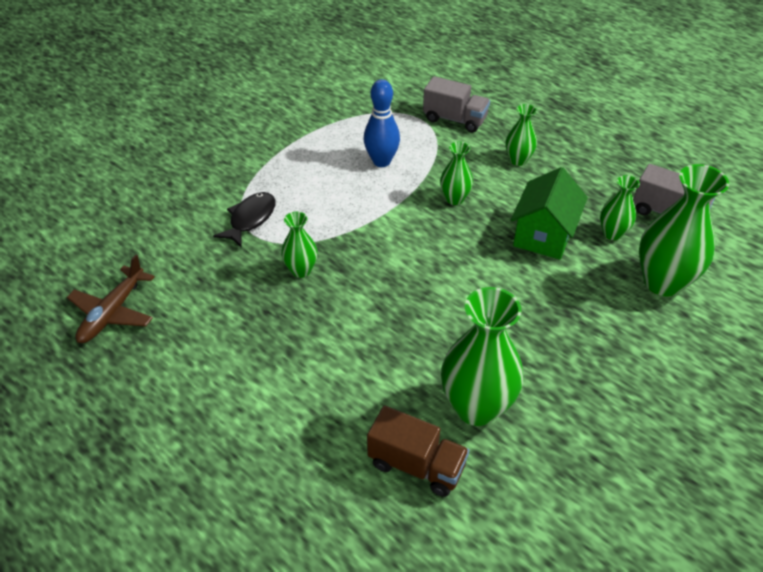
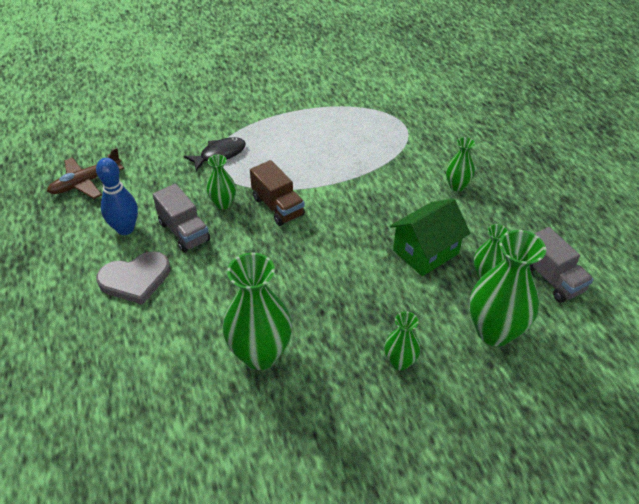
camera: 30 degrees right, 0 degrees up
blue bowling pin [364,79,400,167] -> blue bowling pin moved to [96,158,138,235]
brown truck [367,405,469,497] -> brown truck moved to [250,160,305,226]
grey truck [423,76,490,132] -> grey truck moved to [152,184,210,252]
green vase [440,141,473,205] -> green vase moved to [384,312,421,371]
none -> grey heart [96,251,170,305]

